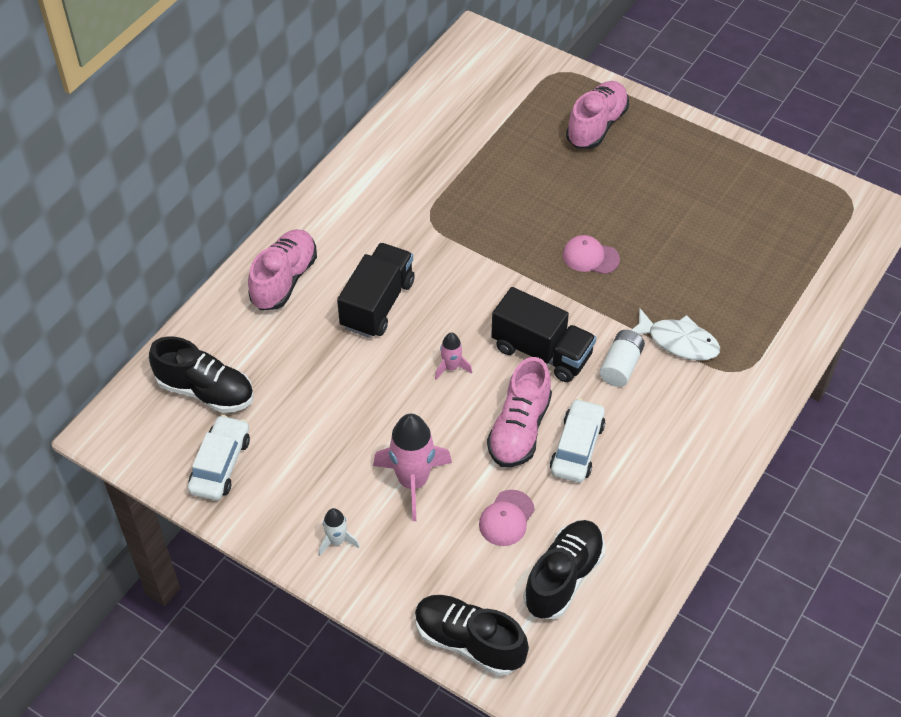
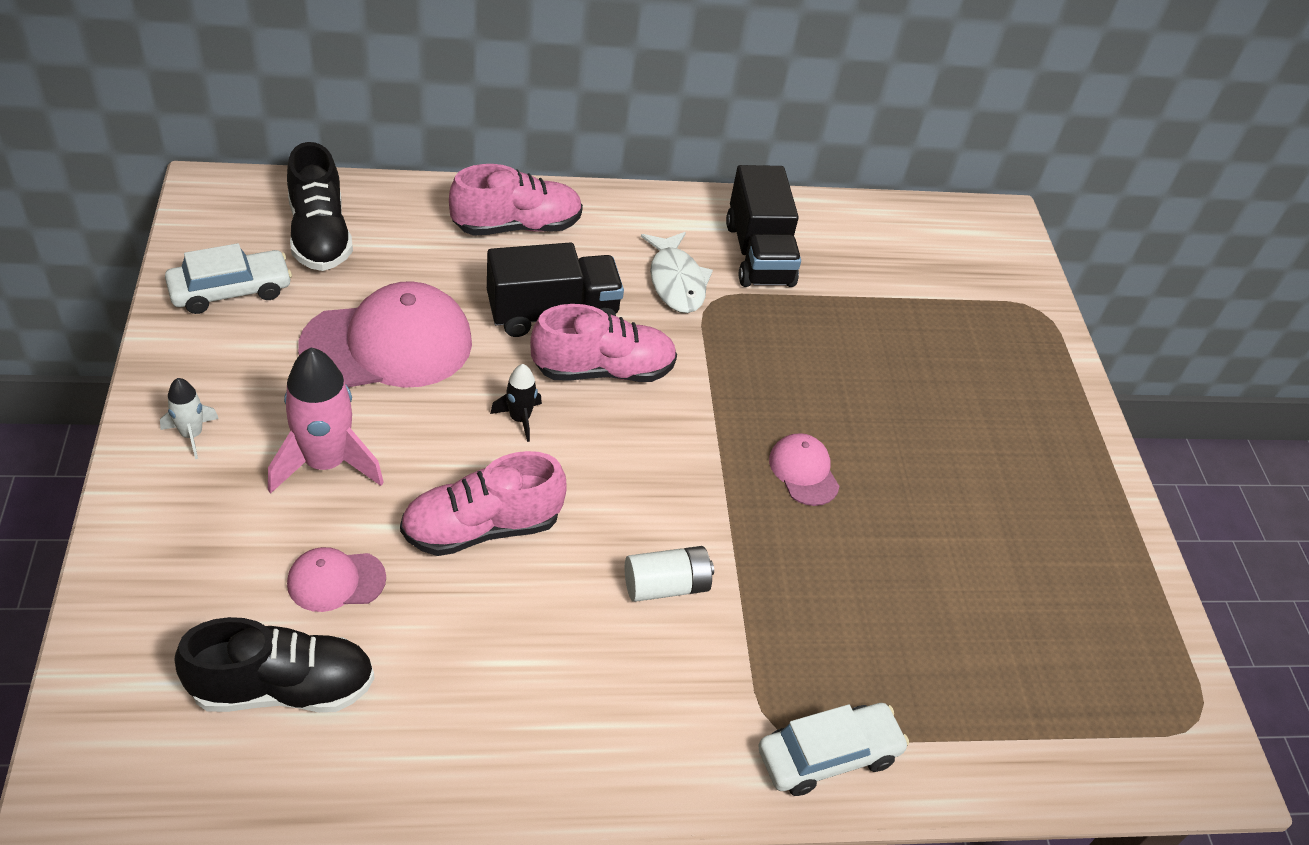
camera: 45 degrees right, 5 degrees down
black shoe [415,595,529,676] -> none
pink rocket [435,333,472,380] -> black rocket [490,364,542,442]
black truck [491,287,596,382] -> black truck moved to [726,165,801,287]
white car [550,398,606,483] -> white car moved to [758,703,909,796]
pink shoe [566,81,629,149] -> pink shoe moved to [530,304,677,382]
white fish [631,308,720,360] -> white fish moved to [641,232,713,313]
none -> pink cap [298,281,472,388]

